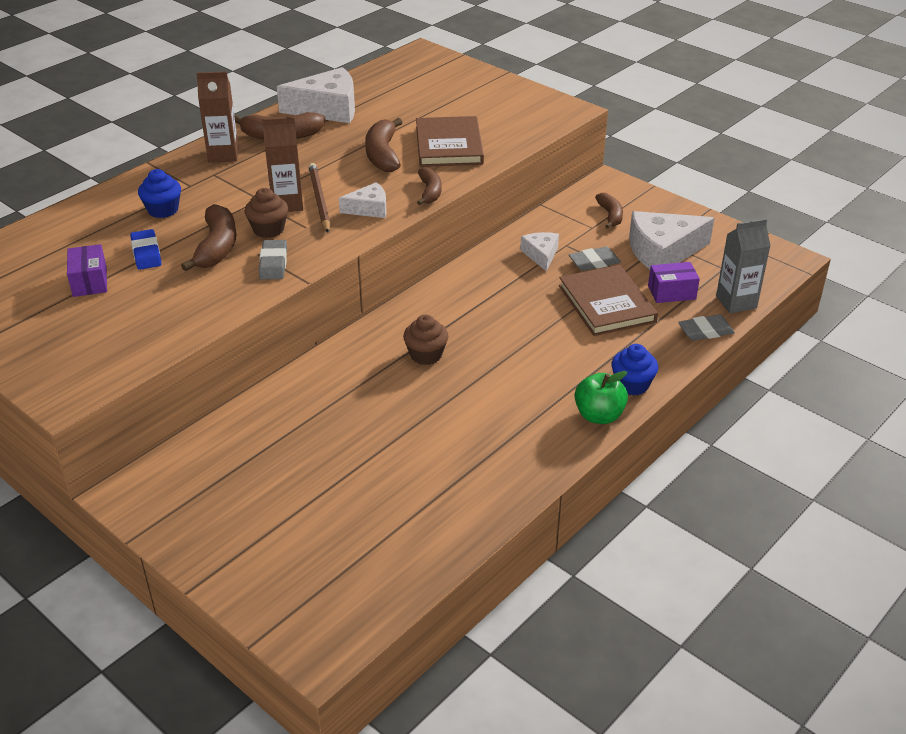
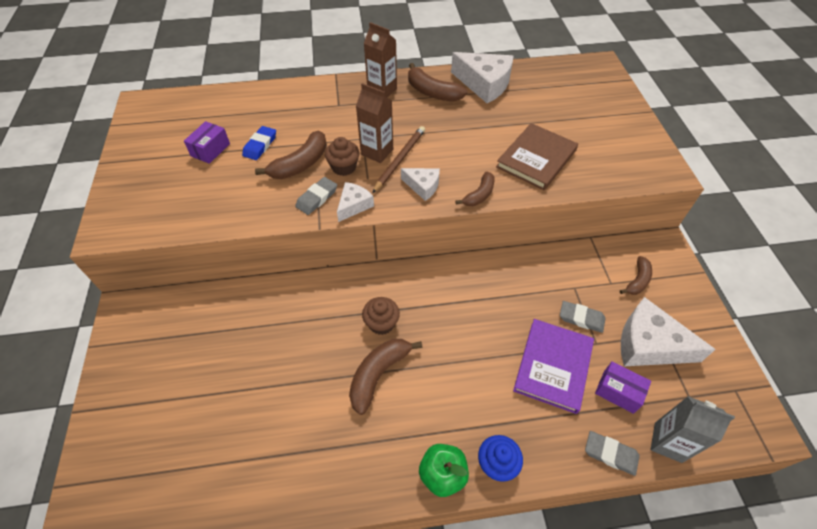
camera: 40 degrees right, 15 degrees up
blue cupcake [138,169,181,218] -> none
brown banana [365,118,402,172] -> brown banana moved to [349,339,422,415]
white cheese [520,232,559,272] -> white cheese moved to [337,182,374,222]
brown book [559,265,658,336] -> purple book [513,319,594,414]

